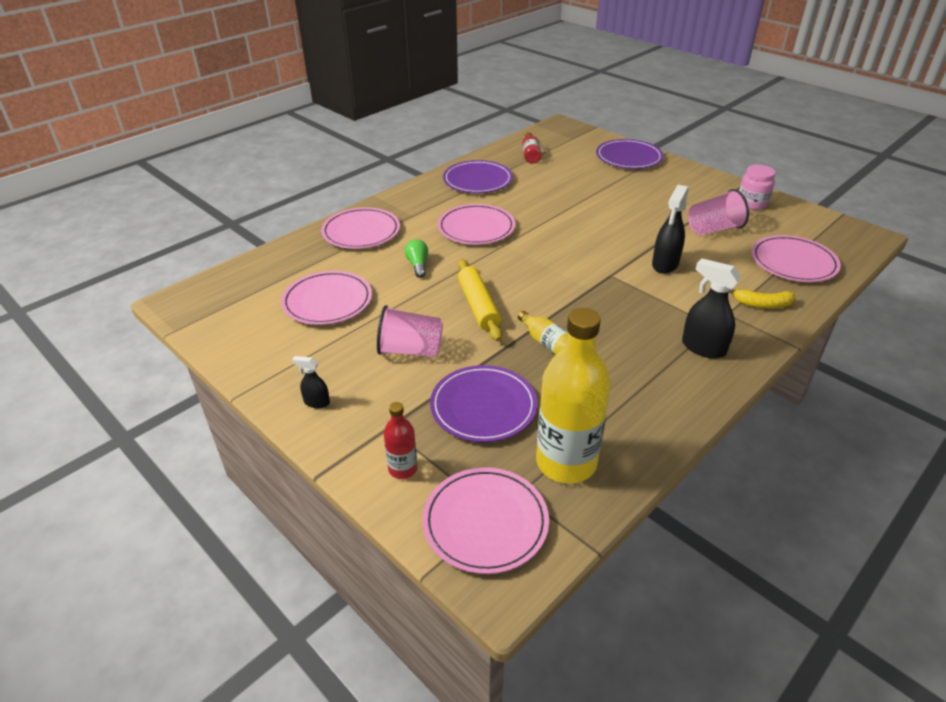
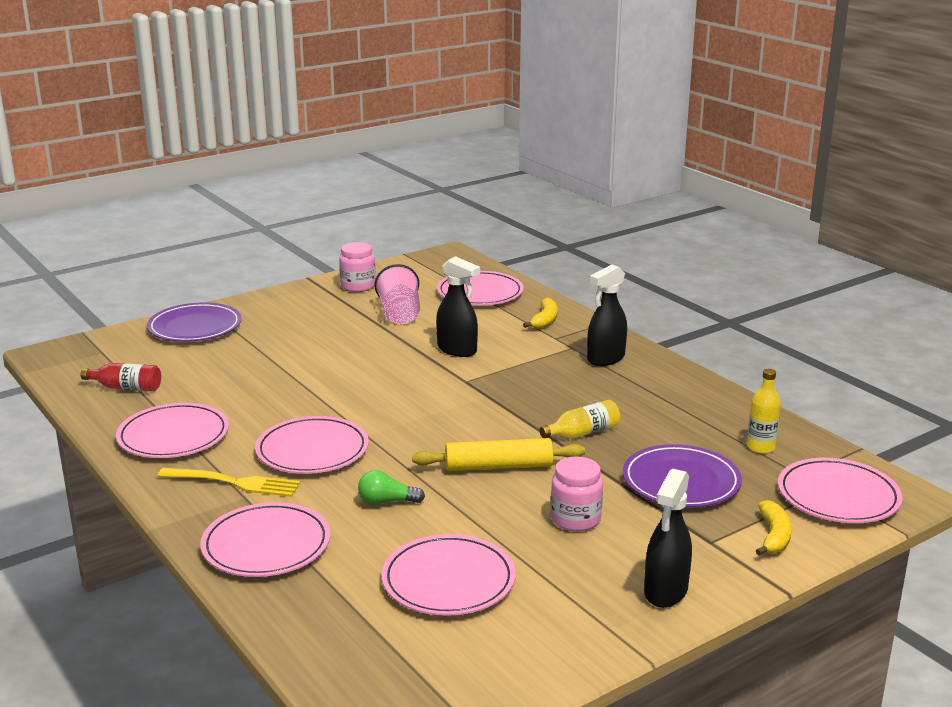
camera: 80 degrees left, 15 degrees down
black spray bottle [292,356,330,408] -> black spray bottle [644,469,692,608], size x1.81
pink cup [377,305,443,357] -> pink jar [551,457,603,532]
red bottle [384,402,417,479] -> yellow banana [756,500,792,556]
purple plate [443,160,513,193] -> pink plate [116,403,229,458]
yellow bottle [536,308,611,484] -> yellow bottle [747,369,781,454], size x0.48
none -> yellow fork [158,468,300,497]

